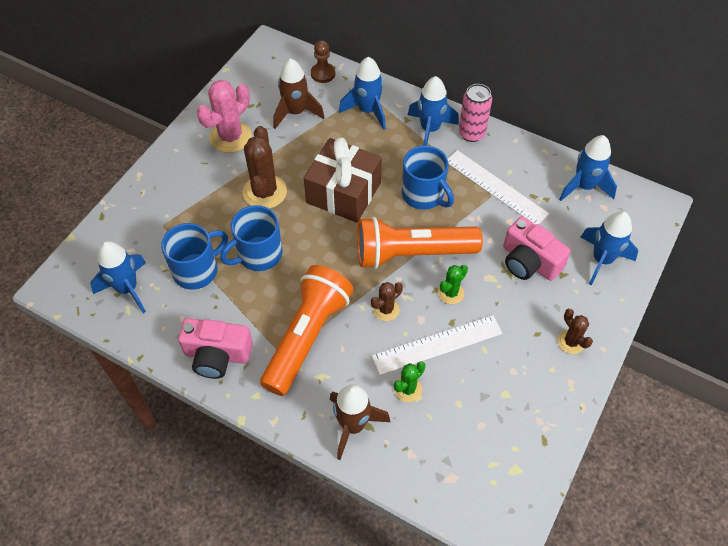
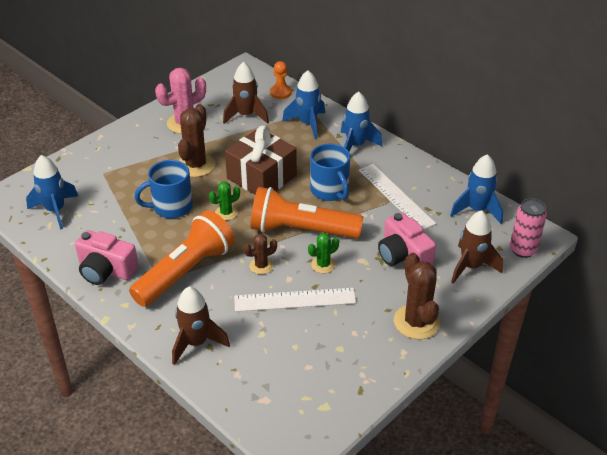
camera: 15 degrees right, 15 degrees down
blue mug [161,223,228,290] -> none
brown pawn [311,40,335,83] -> orange pawn [270,61,292,99]
green cactus [394,361,425,402] -> green cactus moved to [209,182,240,221]
pink can [459,84,492,142] -> pink can moved to [510,198,547,258]
brown cactus [558,309,593,354] -> brown cactus [394,253,440,339], size x1.81
blue rocket [581,211,638,286] -> brown rocket [451,210,503,284]

